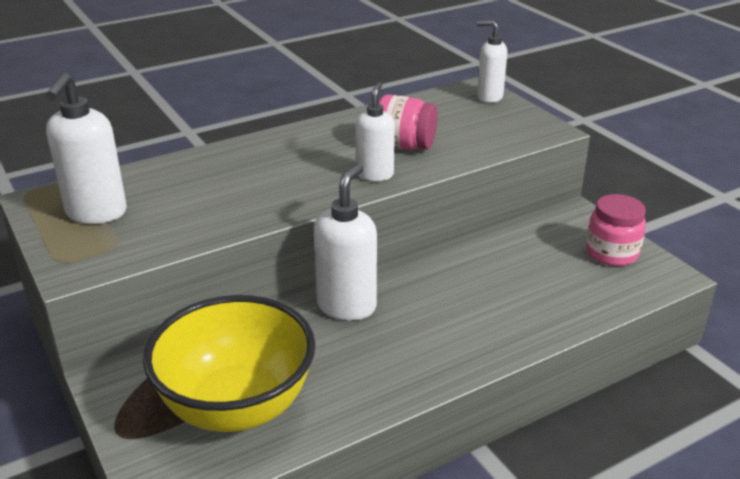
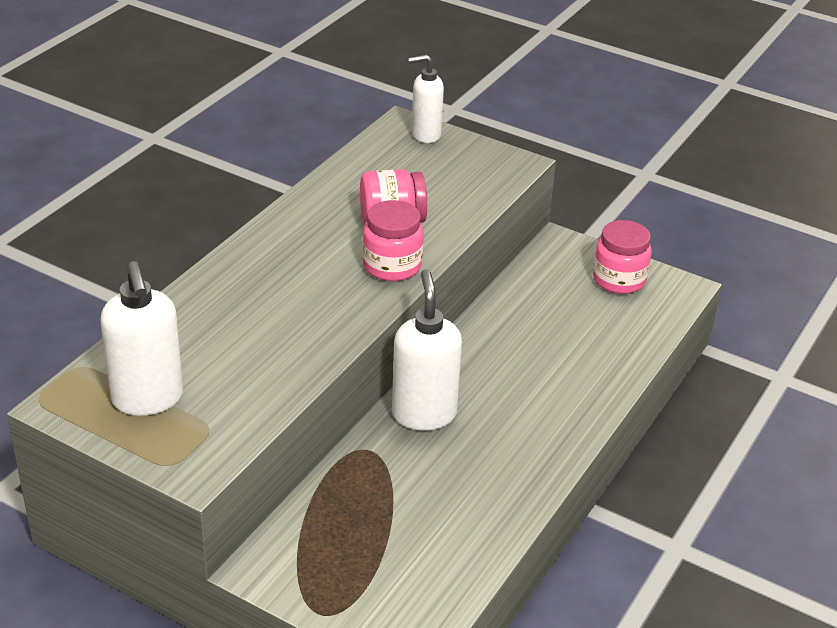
camera: 30 degrees left, 5 degrees up
yellow bowl [143,295,315,432] -> none
white soap dispenser [355,82,395,181] -> pink jar [362,200,424,281]

